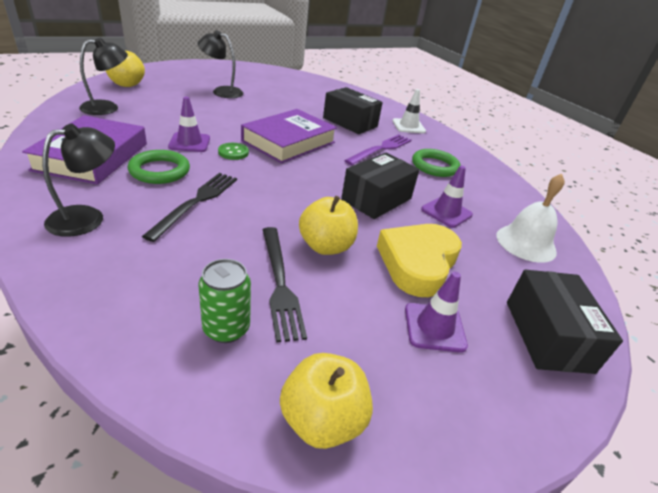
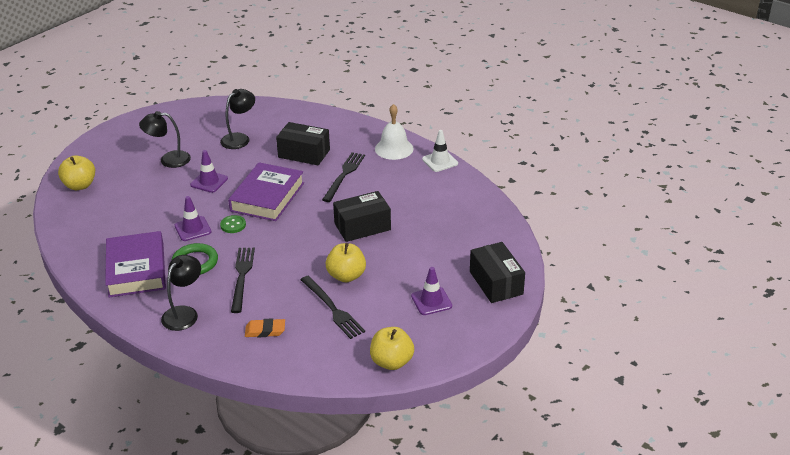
camera: 15 degrees left, 0 degrees up
black lamp [79,38,128,115] -> black lamp moved to [220,89,255,149]
green can [198,259,251,343] -> none
black box [341,153,419,219] -> black box turned 45 degrees clockwise [333,191,391,242]
purple fork [344,134,411,165] -> black fork [322,152,365,202]
yellow heart [377,224,462,297] -> none
white traffic cone [392,89,426,133] -> white traffic cone moved to [422,130,458,172]
green ring [412,149,461,177] -> none
purple traffic cone [421,166,473,228] -> purple traffic cone moved to [190,150,228,193]
white bell [496,174,565,263] -> white bell moved to [375,104,414,160]
none -> orange eraser [245,318,285,337]

